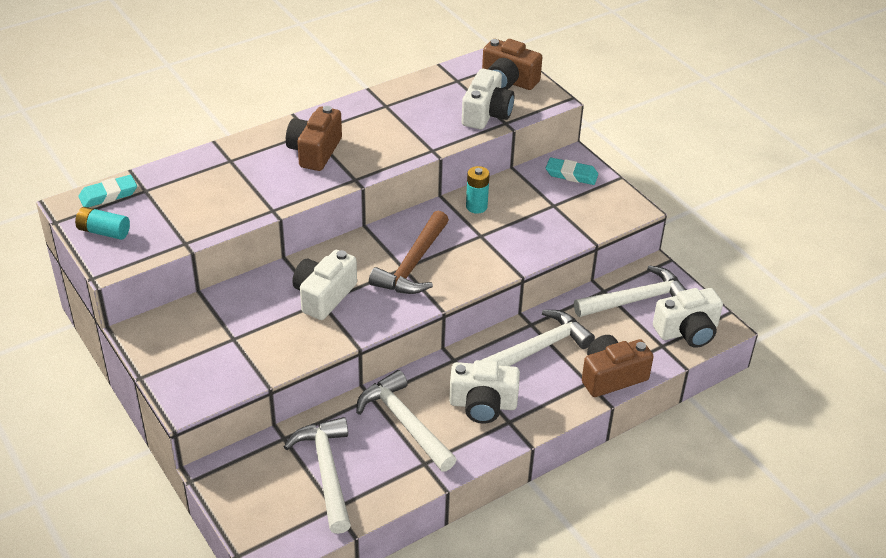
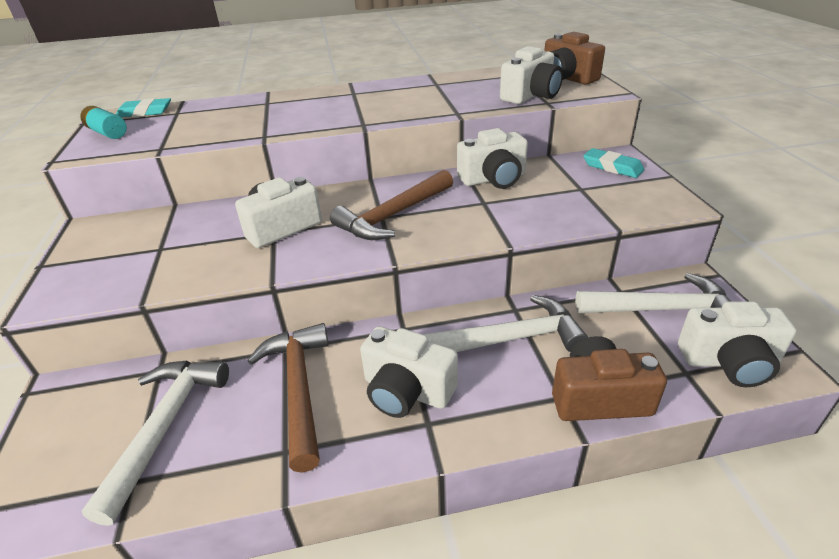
camera: 25 degrees right, 5 degrees down
brown camera [286,106,342,171] -> none
white hammer [356,370,457,472] -> brown hammer [247,323,329,473]
turquoise battery [466,166,490,214] -> white camera [457,128,528,189]

